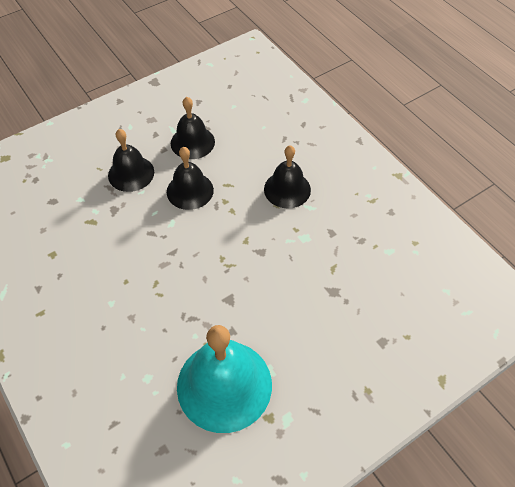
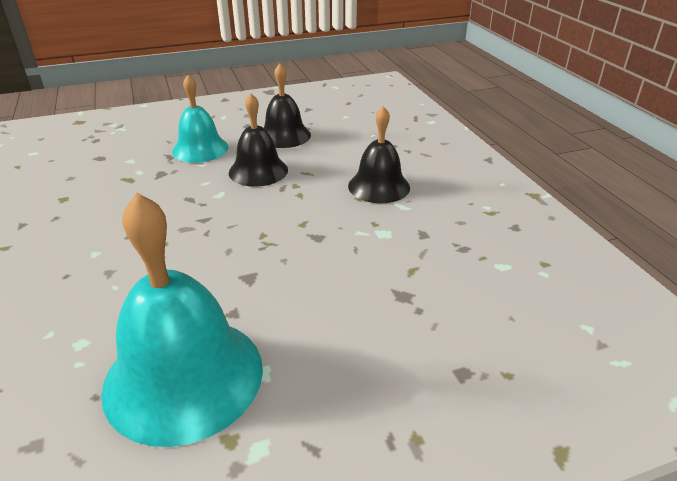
camera: 15 degrees right, 20 degrees down
black bell [108,129,154,192] -> turquoise bell [172,75,228,163]

